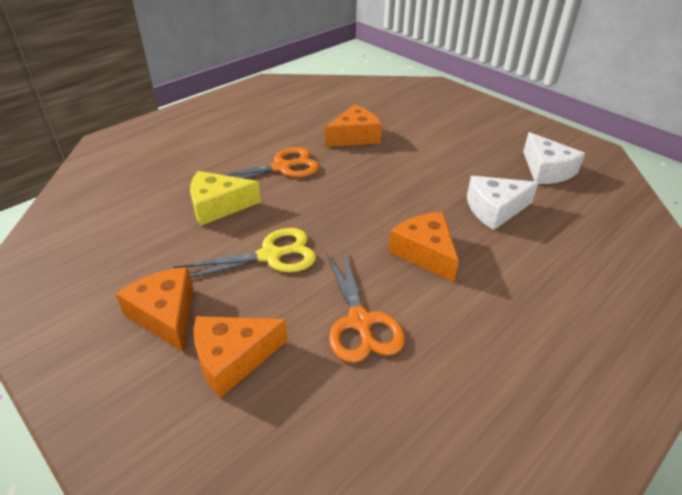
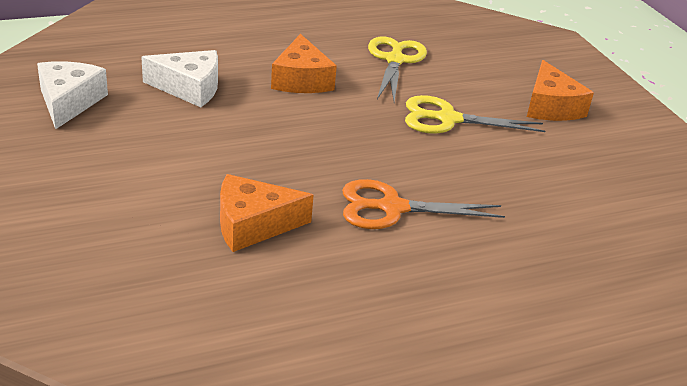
camera: 160 degrees left, 5 degrees down
yellow cheese [190,171,261,226] -> none
orange cheese [194,316,287,398] -> none
orange scissors [326,249,405,363] -> yellow scissors [368,36,427,102]

